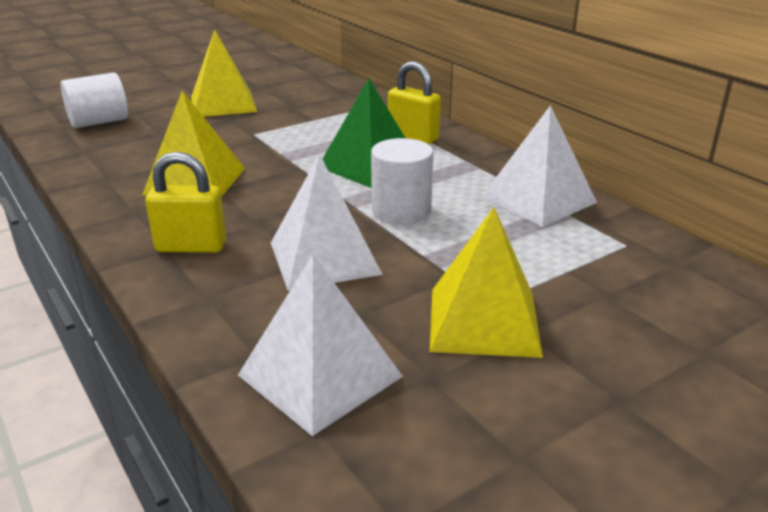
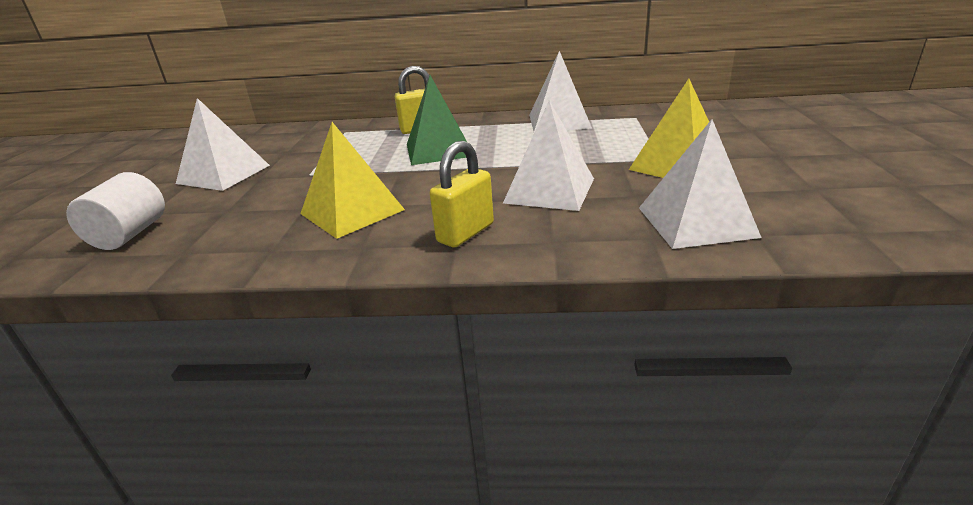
camera: 50 degrees left, 0 degrees up
yellow pyramid [191,29,257,117] -> white pyramid [176,98,270,191]
white cylinder [371,138,433,224] -> none

